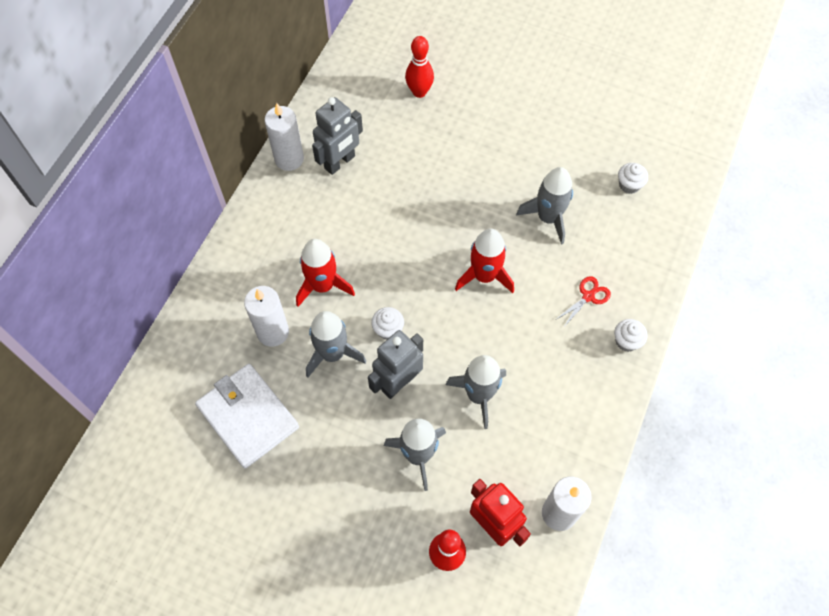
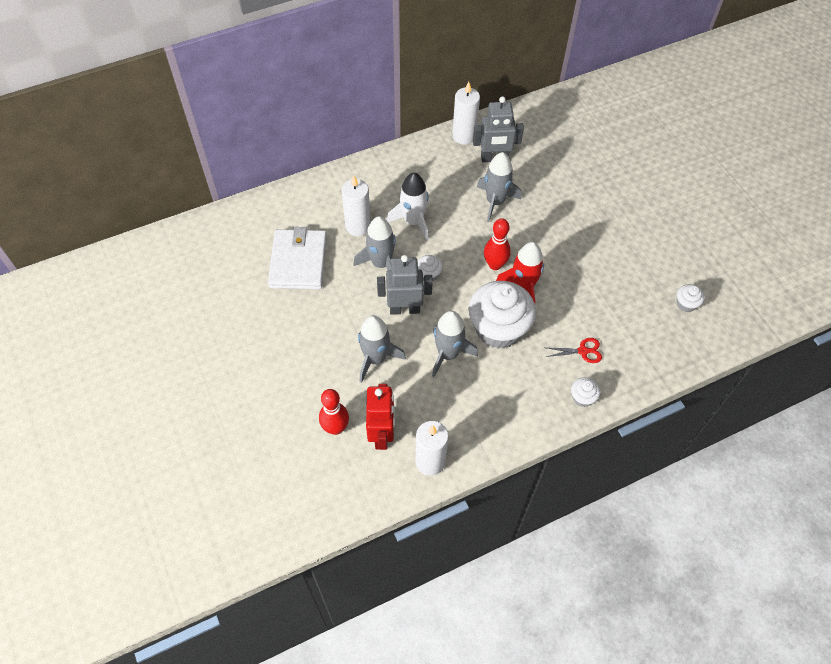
camera: 40 degrees right, 5 degrees down
red rocket [296,239,355,307] -> white rocket [387,173,429,241]
red bowling pin [405,36,434,98] -> red bowling pin moved to [484,218,511,270]
grey rocket [516,167,573,245] -> grey rocket moved to [477,152,521,222]
none -> white cupcake [468,281,536,349]

